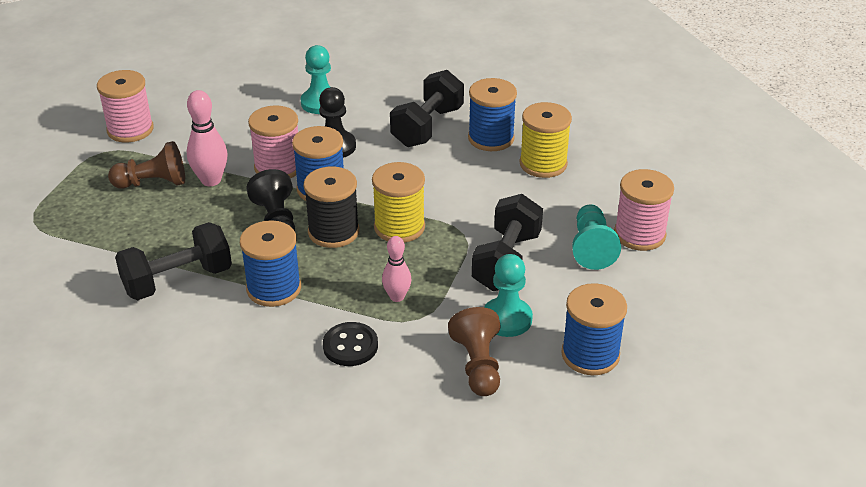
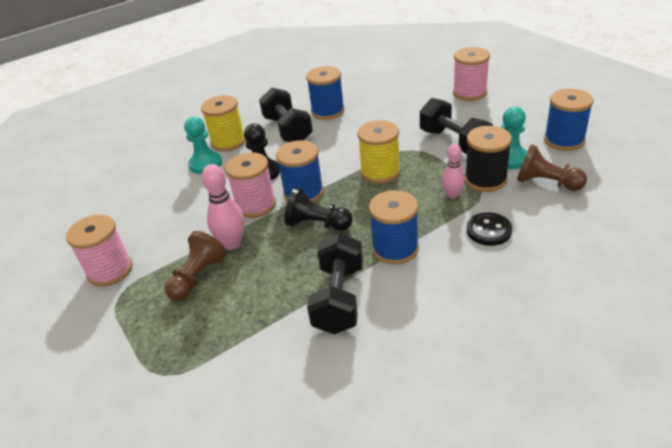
camera: 50 degrees left, 0 degrees up
black spool [303,167,359,248] -> black spool moved to [465,126,512,192]
yellow spool [519,102,572,178] -> yellow spool moved to [201,95,245,151]
turquoise pawn [572,204,621,270] -> none

